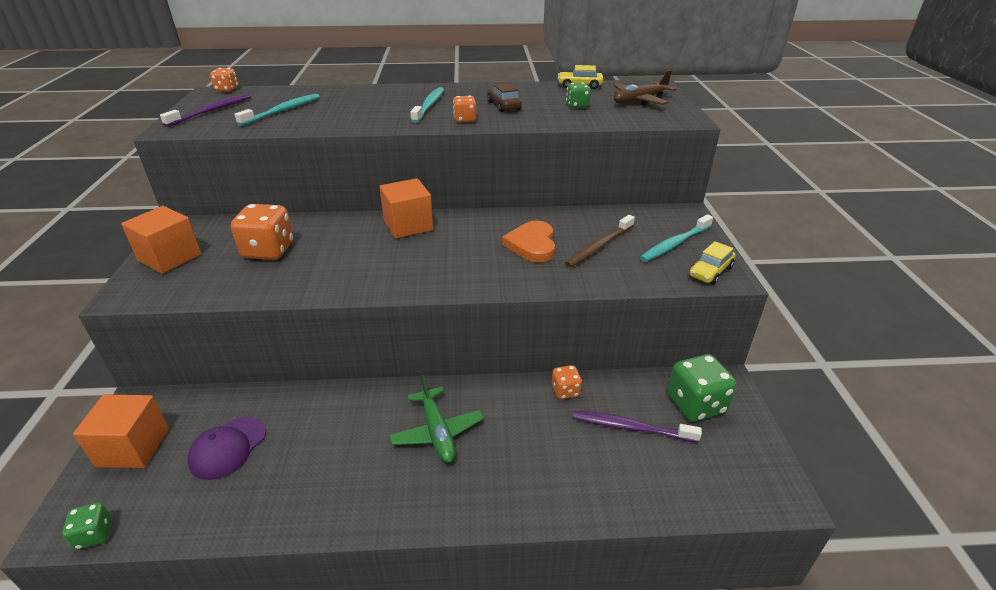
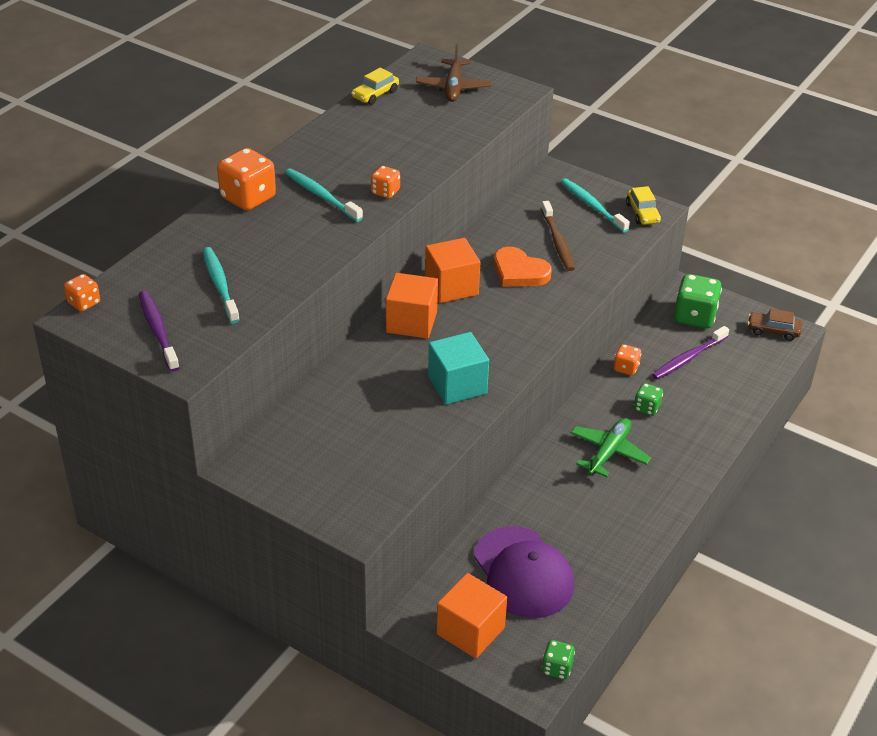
camera: 55 degrees left, 5 degrees up
orange cube [121,206,201,274] -> orange cube moved to [425,238,480,303]
purple cap [188,417,266,480] -> purple cap [474,526,574,618], size x1.58
orange dice [231,204,293,260] -> orange dice moved to [217,148,276,211]
green plane [389,375,484,463] -> green plane turned 75 degrees counterclockwise [571,418,651,477]
brown car [487,83,522,112] -> brown car moved to [748,309,802,341]
green dice [566,82,591,108] -> green dice moved to [634,383,663,416]
turquoise toothbrush [640,214,713,262] -> turquoise toothbrush turned 150 degrees clockwise [561,178,630,233]
none -> turquoise cube [428,332,489,404]

